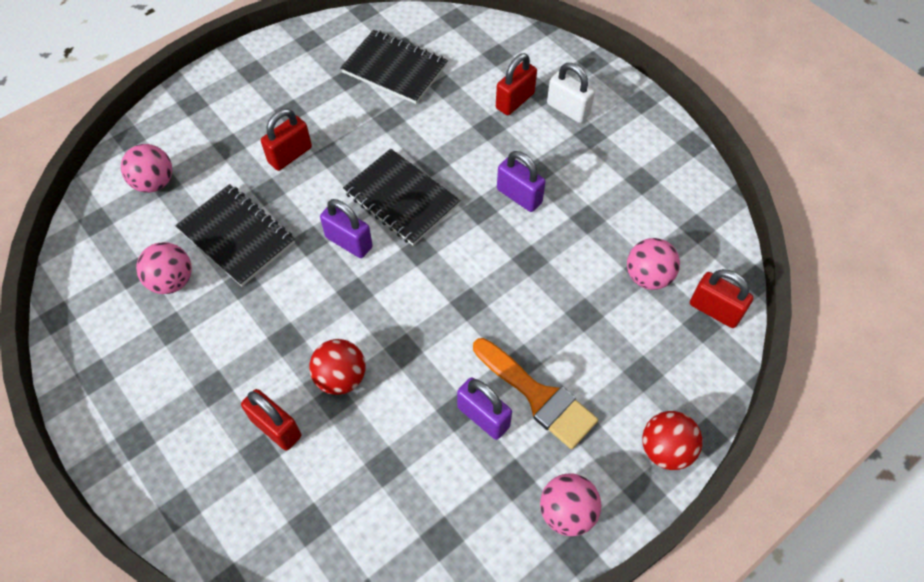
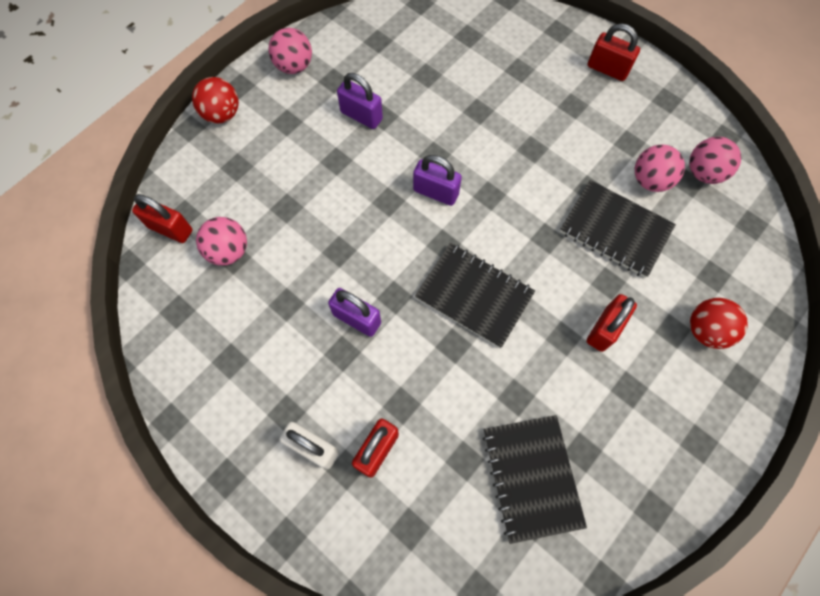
camera: 170 degrees right, 10 degrees up
pink ball [121,144,172,193] -> pink ball moved to [689,137,741,184]
red padlock [241,389,301,451] -> red padlock moved to [588,24,640,81]
red ball [309,339,366,395] -> red ball moved to [690,298,748,349]
purple padlock [320,199,373,258] -> purple padlock moved to [413,155,462,206]
black notebook [340,30,448,104] -> black notebook turned 60 degrees clockwise [483,415,587,544]
orange brush [473,338,598,449] -> none

